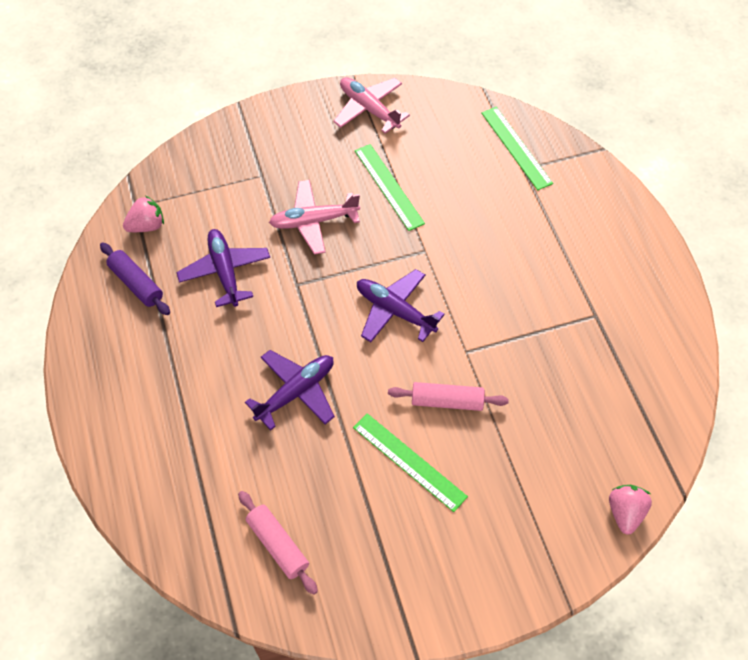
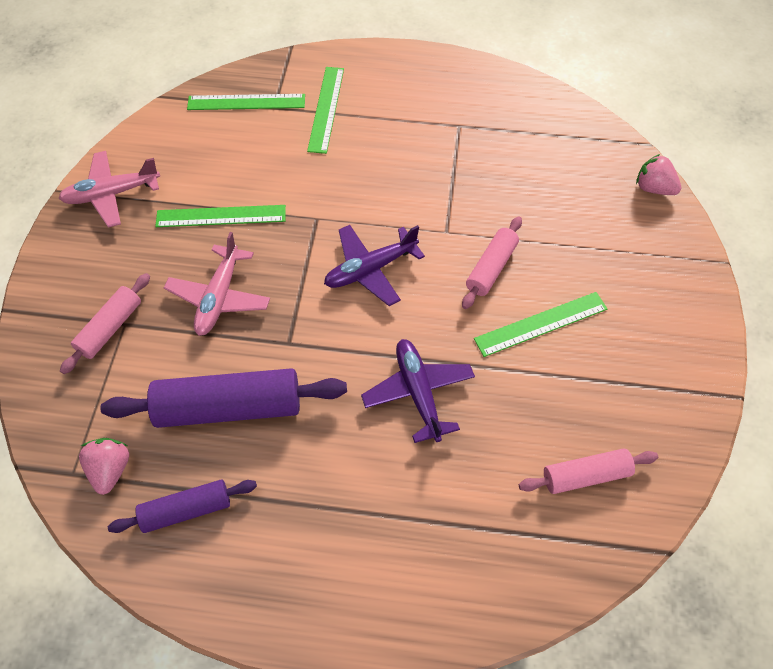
camera: 65 degrees left, 0 degrees up
purple plane [176,229,270,307] -> purple rolling pin [100,368,347,428]
none -> pink rolling pin [60,273,150,374]
none -> green ruler [307,67,344,154]

